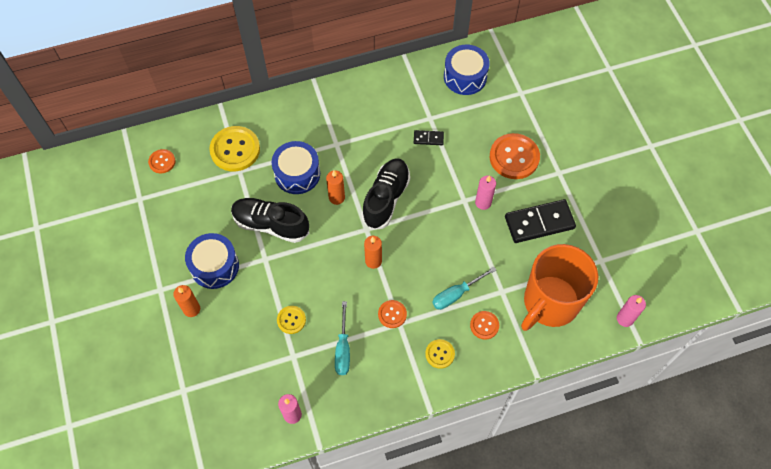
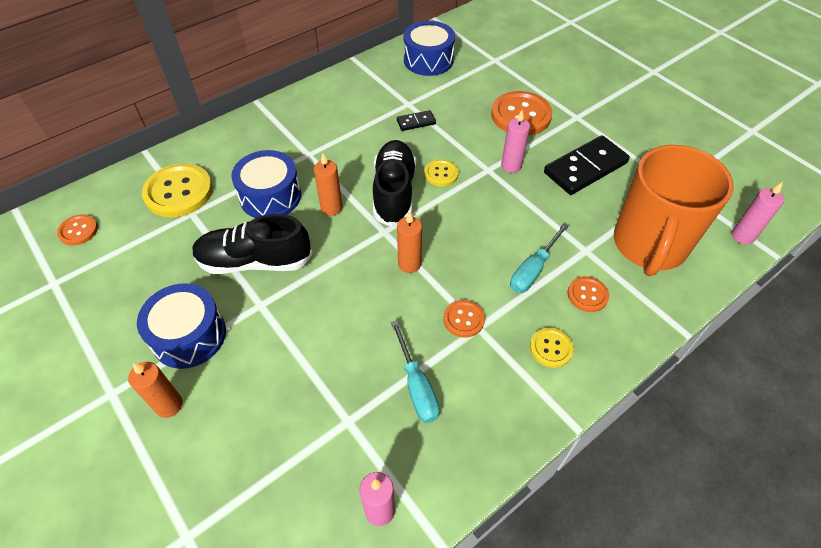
camera: 20 degrees left, 10 degrees down
yellow button [277,306,306,334] -> yellow button moved to [424,159,459,187]

